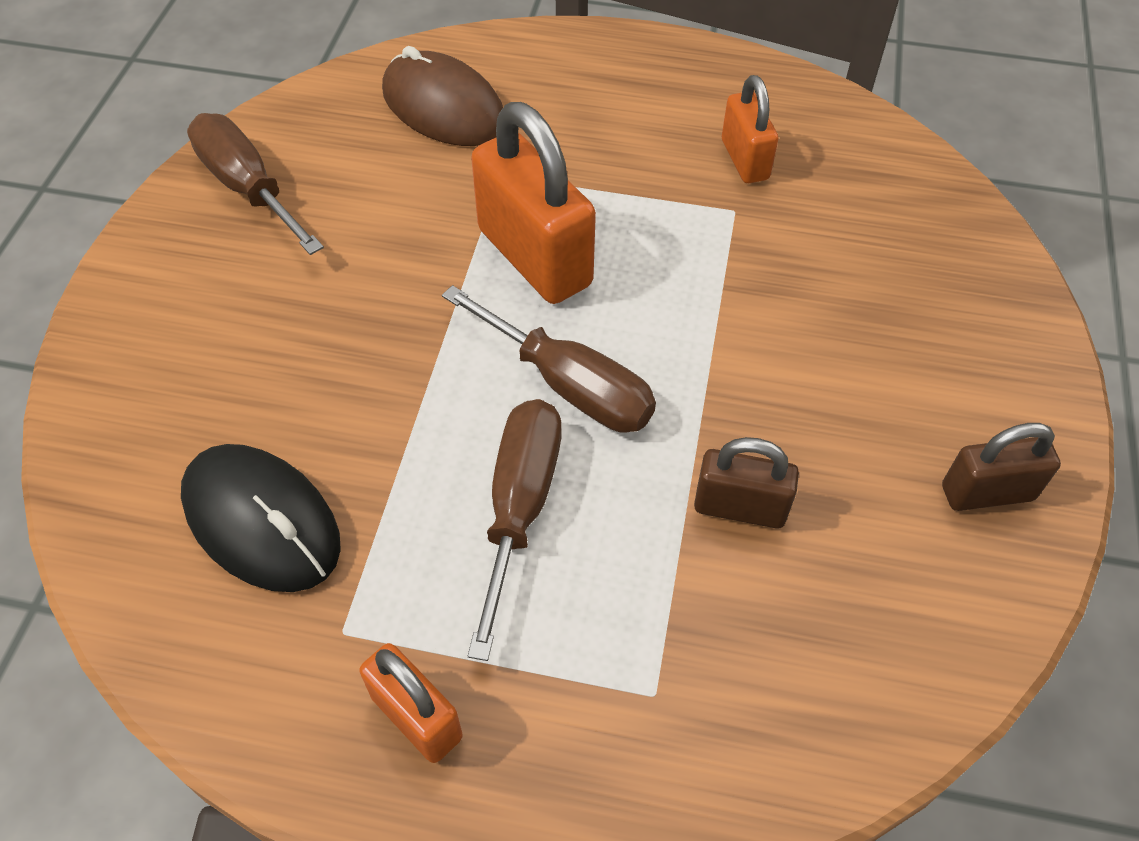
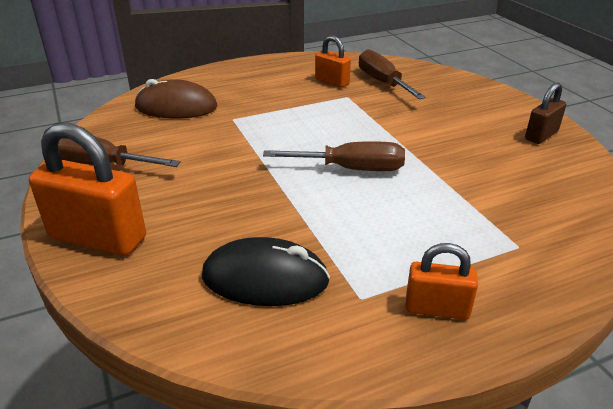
camera: 35 degrees left, 20 degrees down
brown screwdriver [468,399,561,661] -> brown screwdriver moved to [359,49,426,99]
orange padlock [471,102,596,304] -> orange padlock moved to [29,122,146,256]
brown padlock [694,437,799,529] -> none

